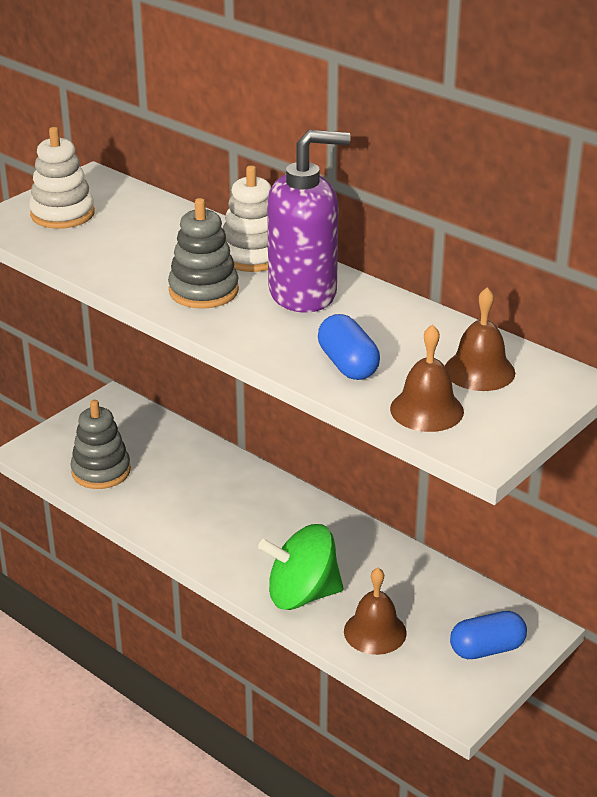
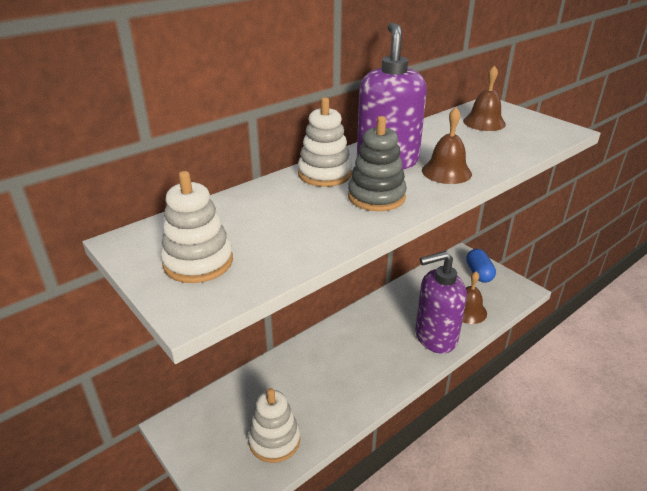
camera: 80 degrees left, 0 degrees up
grey stacking toy [70,400,131,489] -> white stacking toy [248,388,300,463]
green spinning top [258,524,343,610] -> purple soap dispenser [415,251,467,354]
blue capsule [318,314,380,380] -> none
brown bell [390,324,464,432] -> brown bell moved to [422,107,472,184]

